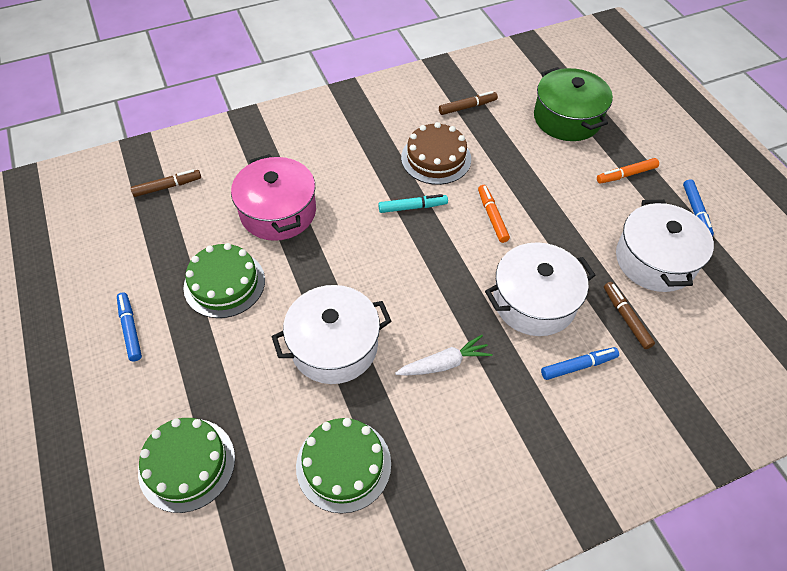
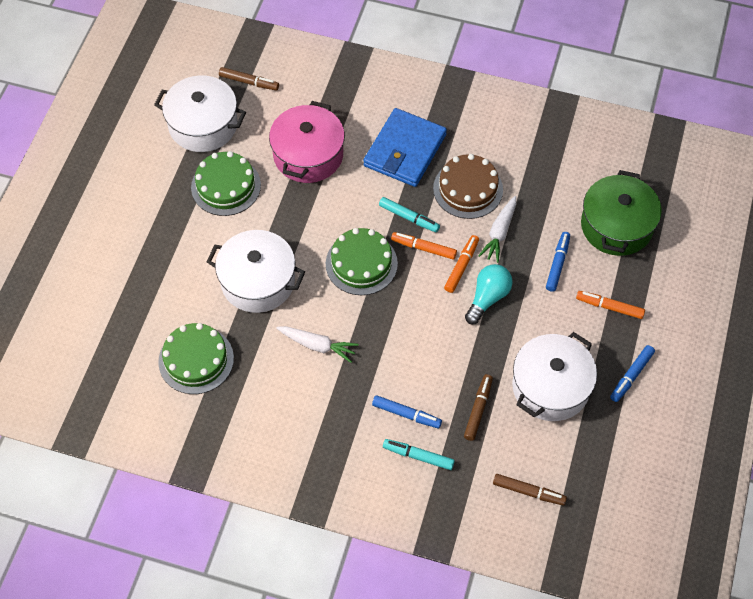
camera: 40 degrees right, 5 degrees up
blue marker [117,292,142,361] -> blue marker moved to [546,232,570,292]
green cake [138,418,235,513] -> green cake moved to [326,228,398,295]
brown marker [439,91,498,115] -> brown marker moved to [493,474,567,506]
white pot [485,242,596,336] -> white pot moved to [154,75,246,152]
none -> blue wallet [363,108,447,187]
none -> turquoise marker [383,439,455,470]
none -> orange marker [391,232,457,259]
none -> turquoise light bulb [465,264,513,324]
none -> white carrot [478,196,516,263]

